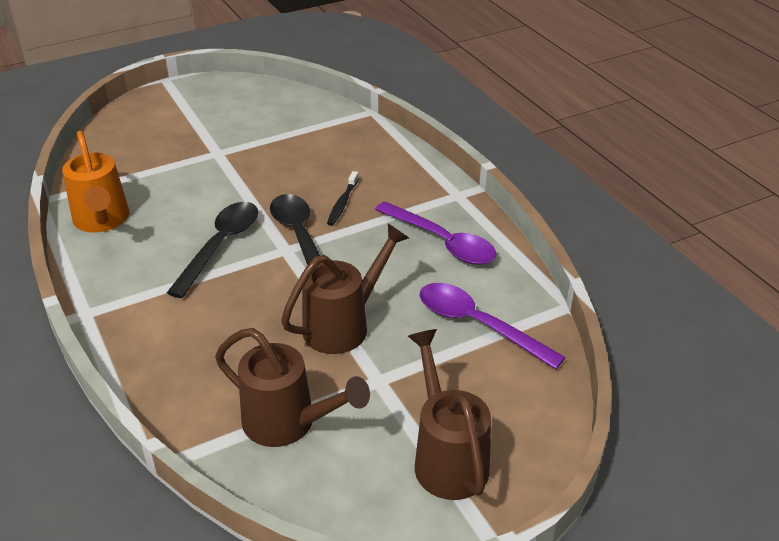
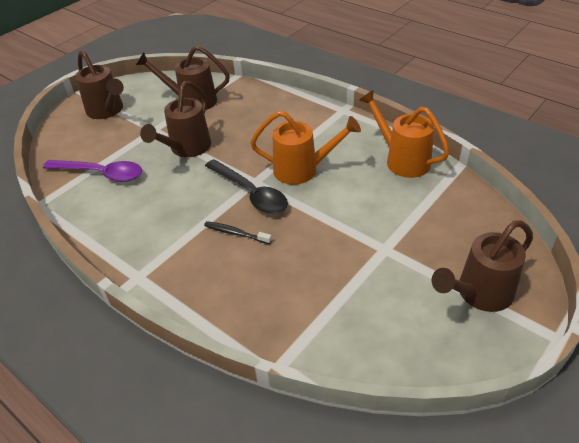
camera: 160 degrees right, 5 degrees up
black spoon [167,202,258,298] -> orange watering can [250,111,361,185]
black toothbrush [327,171,359,226] -> black toothbrush turned 60 degrees counterclockwise [204,221,272,244]
purple spoon [375,201,496,265] -> none
none -> brown watering can [432,220,533,312]

